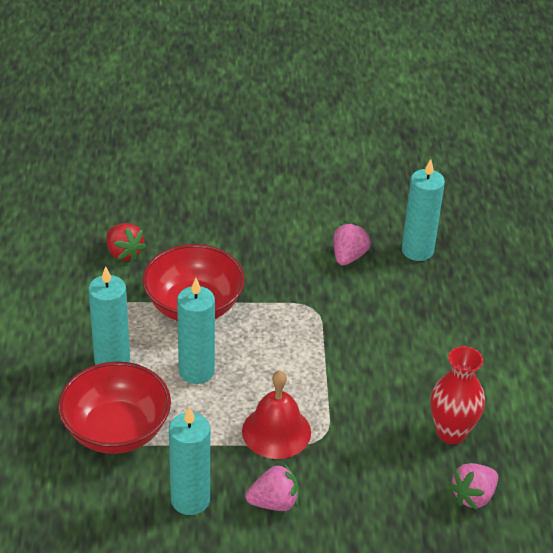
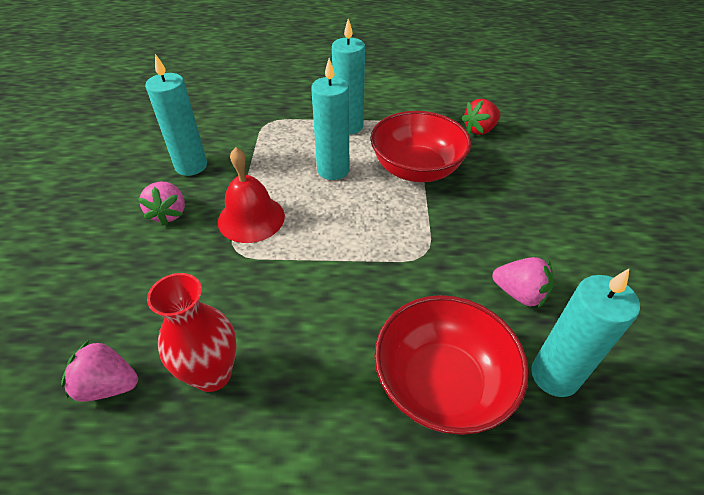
camera: 95 degrees right, 5 degrees up
red bowl [58,362,171,454] -> red bowl moved to [374,295,529,435]
pink strawberry [448,463,498,510] -> pink strawberry turned 45 degrees counterclockwise [61,340,138,402]

